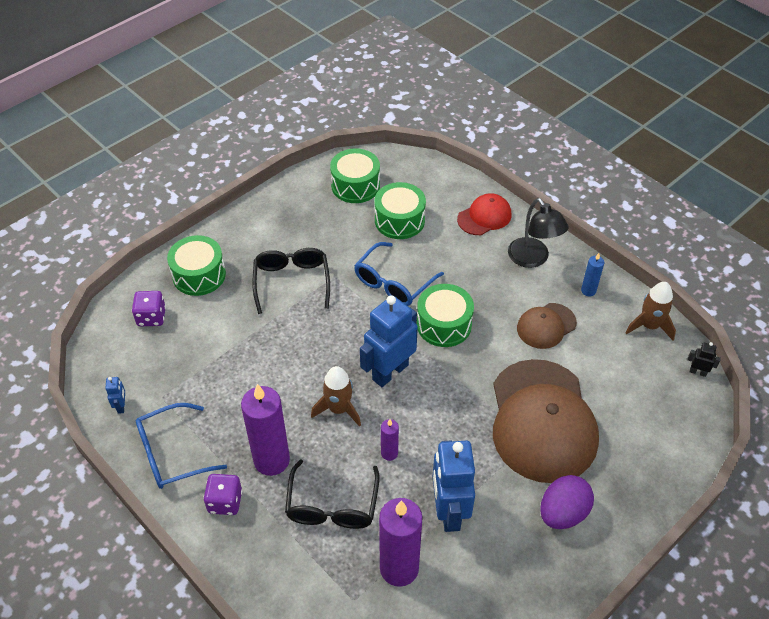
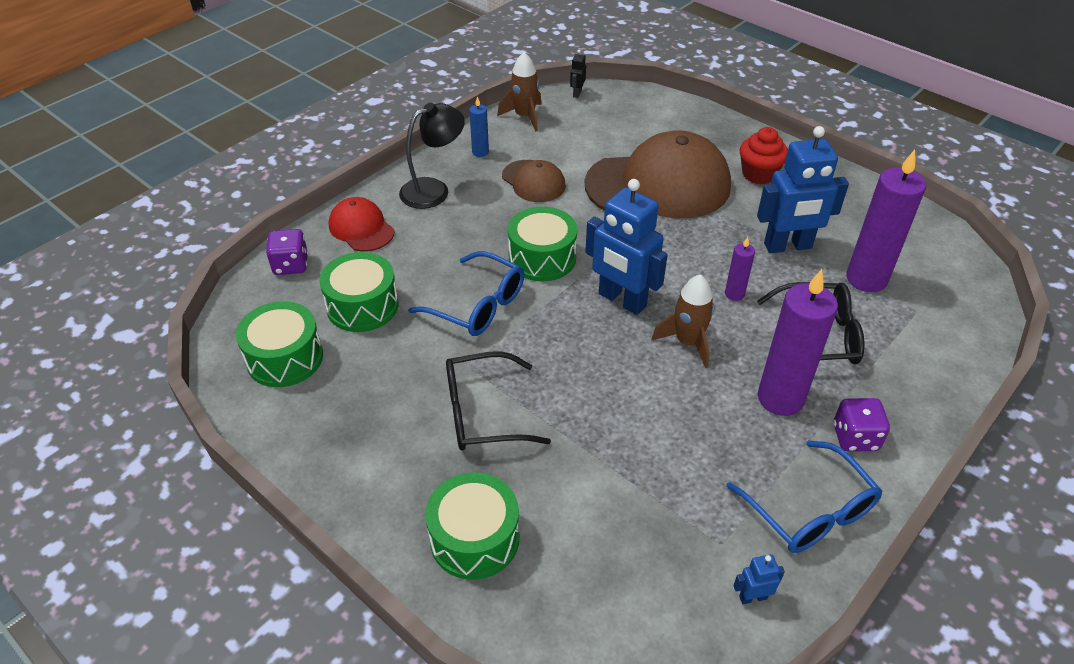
camera: 95 degrees left, 5 degrees down
purple dice [132,291,166,326] -> purple dice moved to [266,229,308,275]
purple egg [540,475,594,529] -> red cupcake [740,127,788,185]

